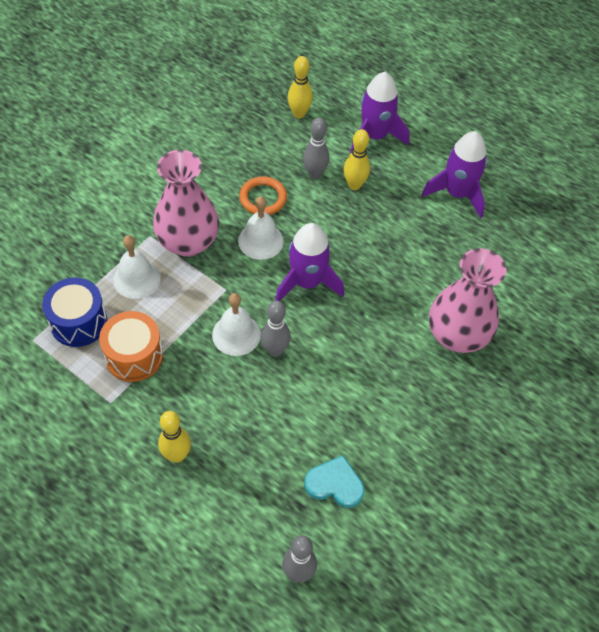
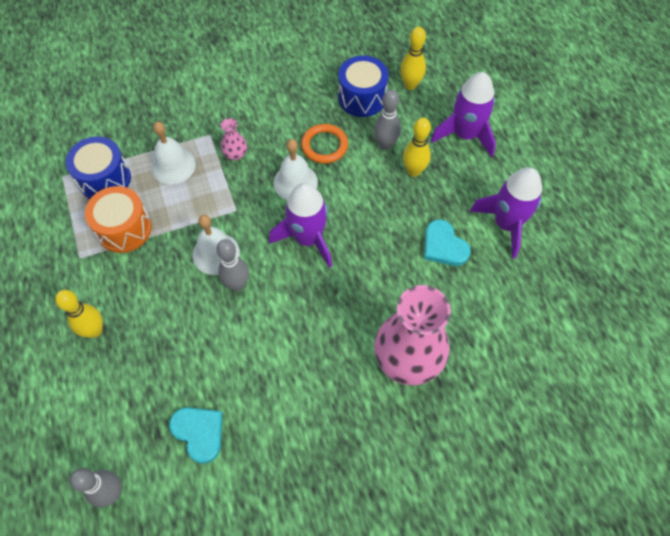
camera: 35 degrees right, 5 degrees up
pink vase [153,150,219,257] -> pink vase [221,118,247,160], size x0.42
none -> blue drum [338,56,389,117]
none -> turquoise heart [424,219,471,266]

